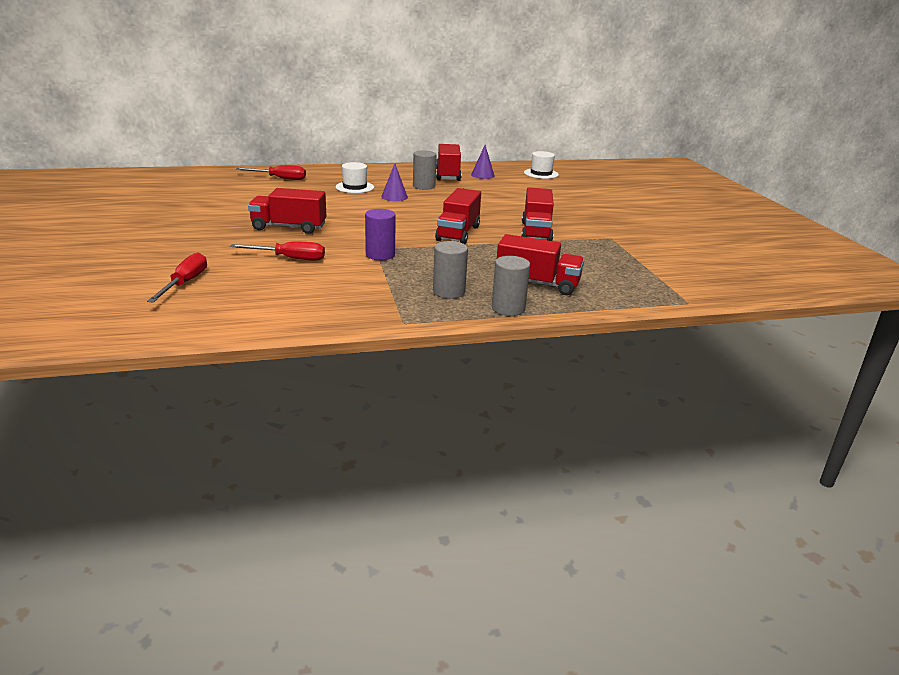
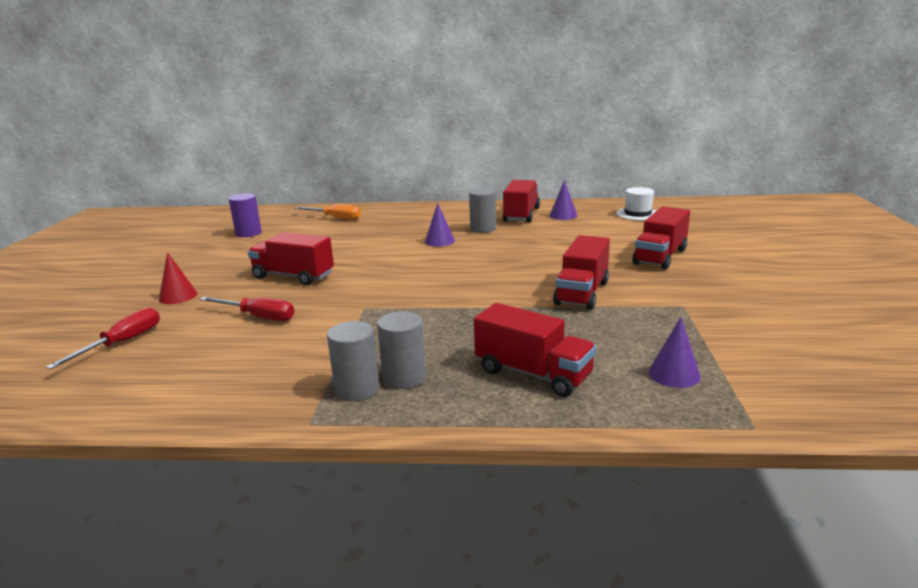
camera: 20 degrees right, 5 degrees down
red screwdriver [236,165,306,180] -> orange screwdriver [294,204,361,220]
white hat [335,162,374,193] -> none
purple cylinder [365,209,396,260] -> purple cylinder moved to [229,194,262,237]
red truck [435,188,481,244] -> red truck moved to [633,207,690,270]
grey cylinder [492,256,530,316] -> grey cylinder moved to [327,321,379,401]
none -> red cone [159,252,197,304]
none -> purple cone [649,317,701,388]

